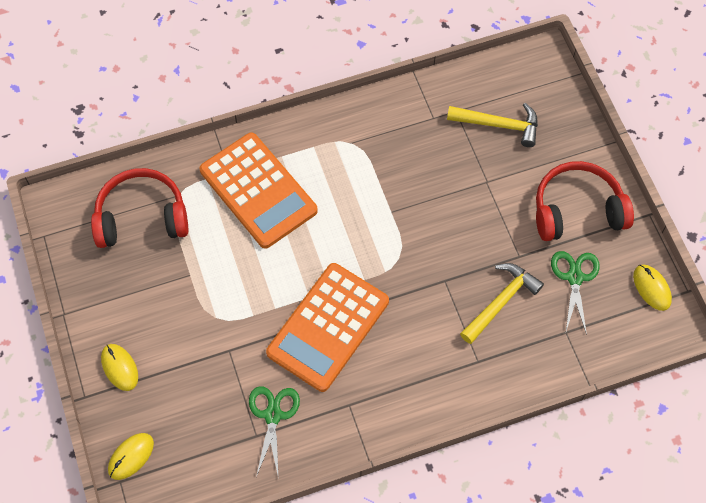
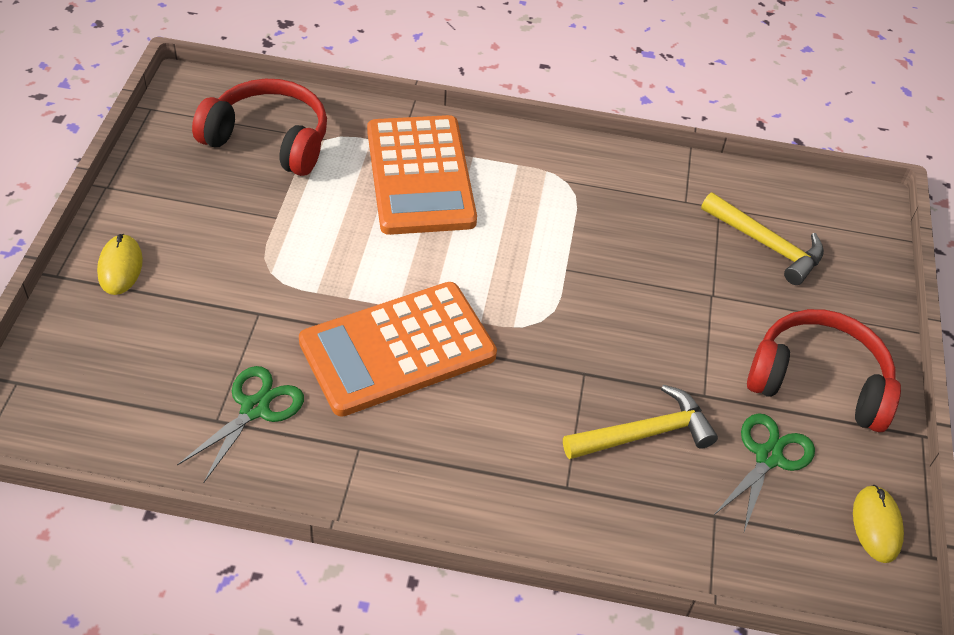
camera: 25 degrees right, 15 degrees down
yellow mouse [108,433,154,480] -> none

